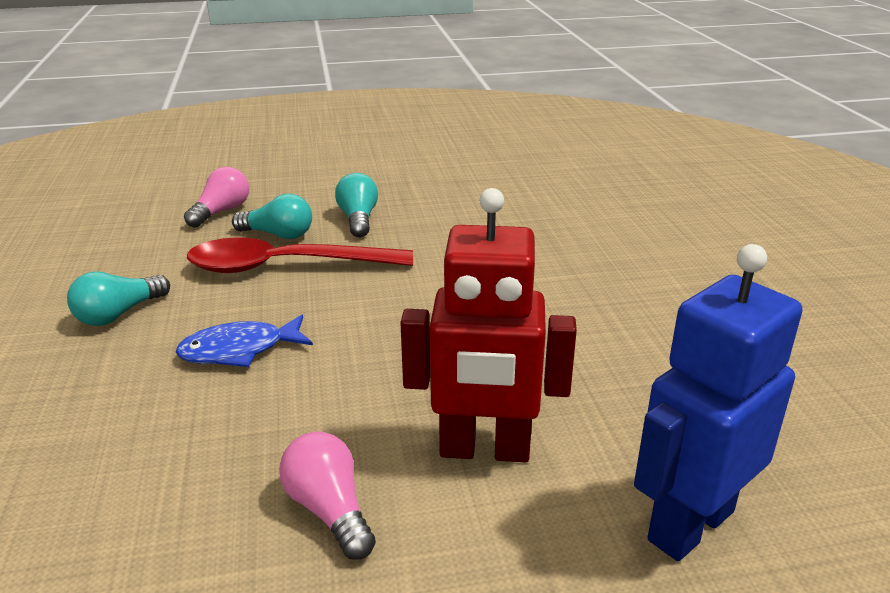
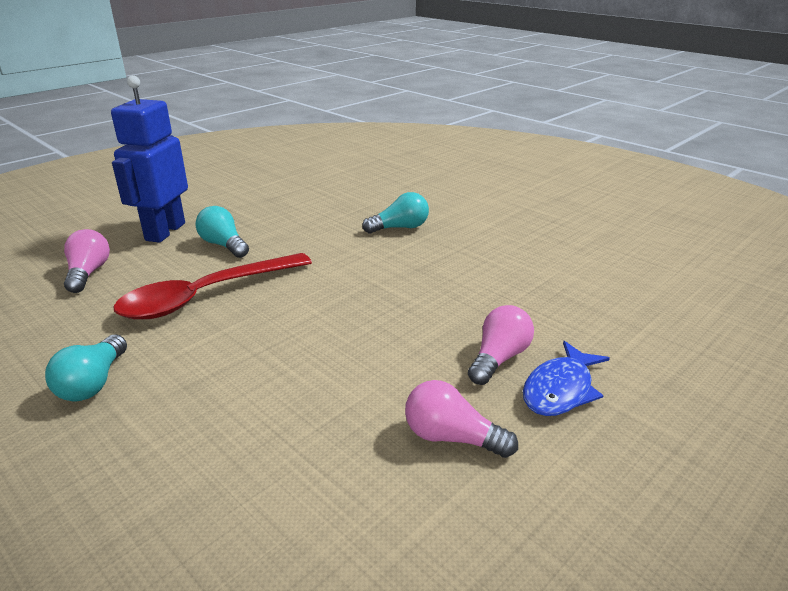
camera: 35 degrees left, 0 degrees up
blue fish [176,315,313,367] -> blue fish moved to [523,341,610,416]
turquoise light bulb [232,194,312,239] -> turquoise light bulb moved to [362,192,429,234]
red robot [400,188,577,463] -> pink light bulb [468,305,534,385]
blue robot [634,244,802,561] -> blue robot moved to [111,75,188,243]

